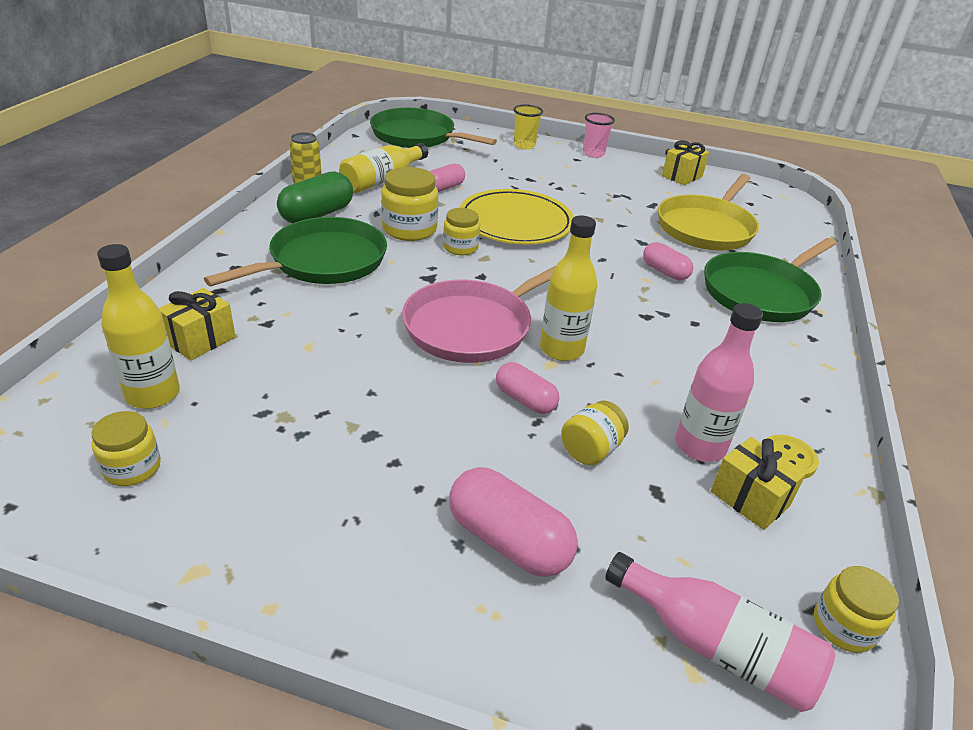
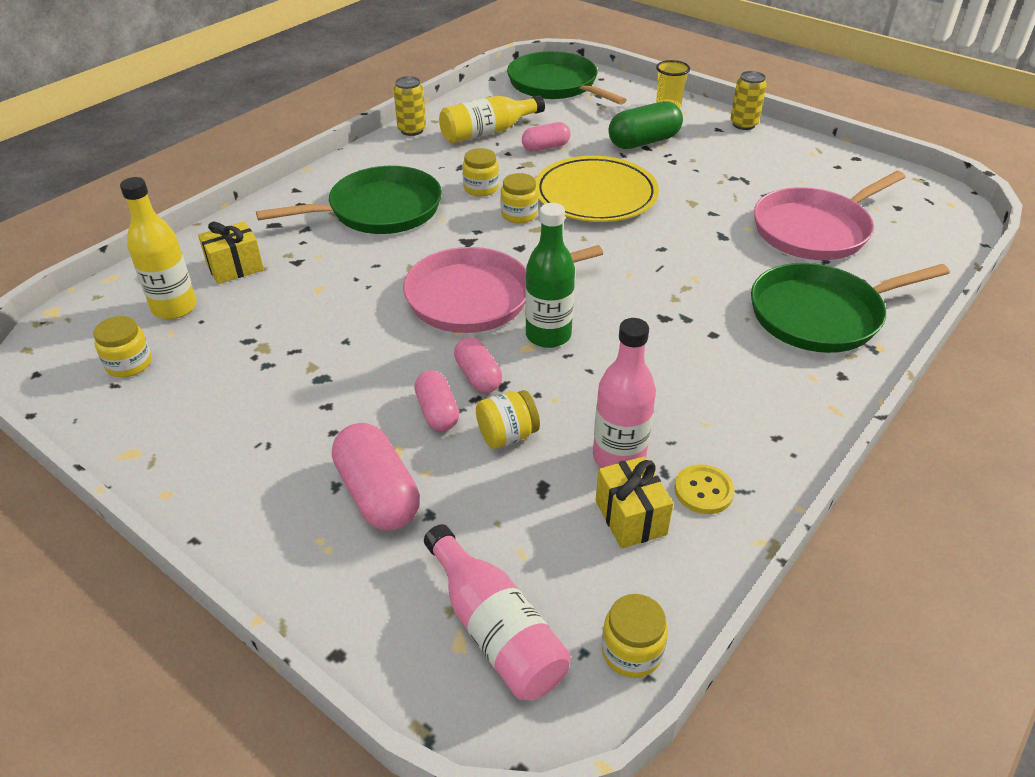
camera: 25 degrees right, 5 degrees up
green capsule [277,171,353,223] -> green capsule moved to [609,101,683,149]
yellow jar [381,167,438,241] -> yellow jar [462,148,499,196], size x0.63
yellow bottle [540,216,597,361] -> green bottle [525,203,575,348]
pink cup [583,113,615,158] -> yellow can [730,71,767,130]
pink capsule [643,242,693,281] -> pink capsule moved to [414,370,459,431]
yellow pan [658,174,759,251] -> pink pan [754,171,905,260]
yellow gift [662,140,709,185] -> none

